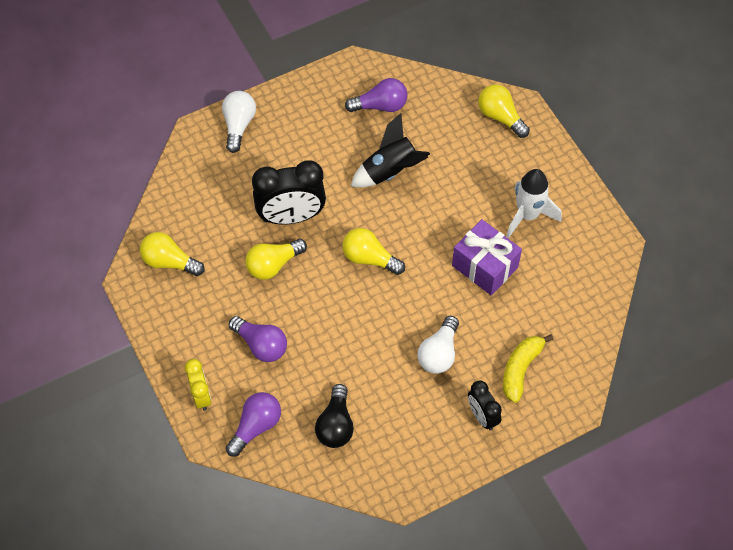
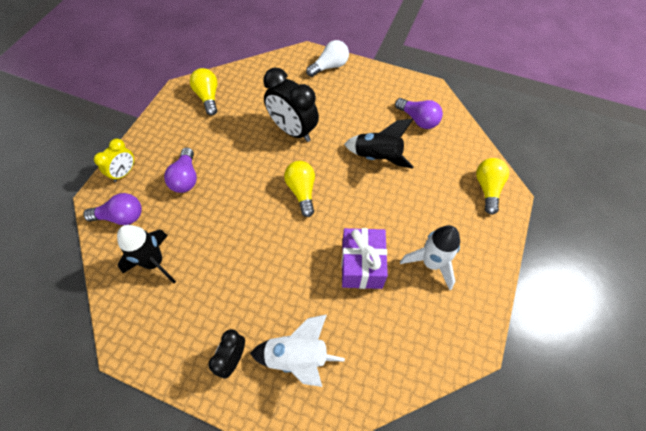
camera: 50 degrees right, 0 degrees up
yellow light bulb [245,239,307,280] -> none
black light bulb [315,384,354,448] -> black rocket [117,225,176,283]
white light bulb [417,316,459,374] -> none
yellow banana [503,334,554,403] -> white rocket [250,314,345,387]

